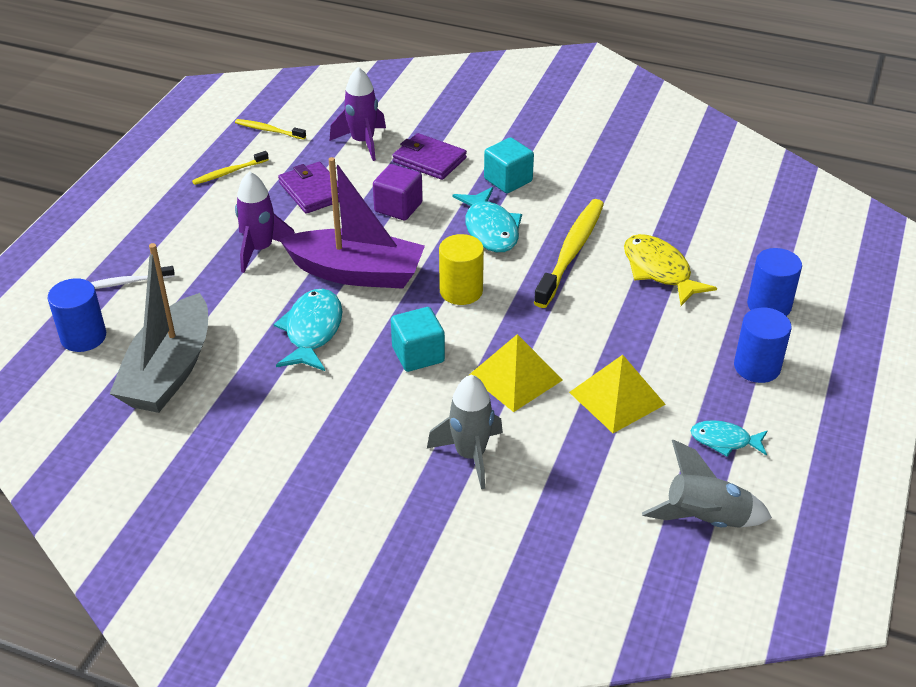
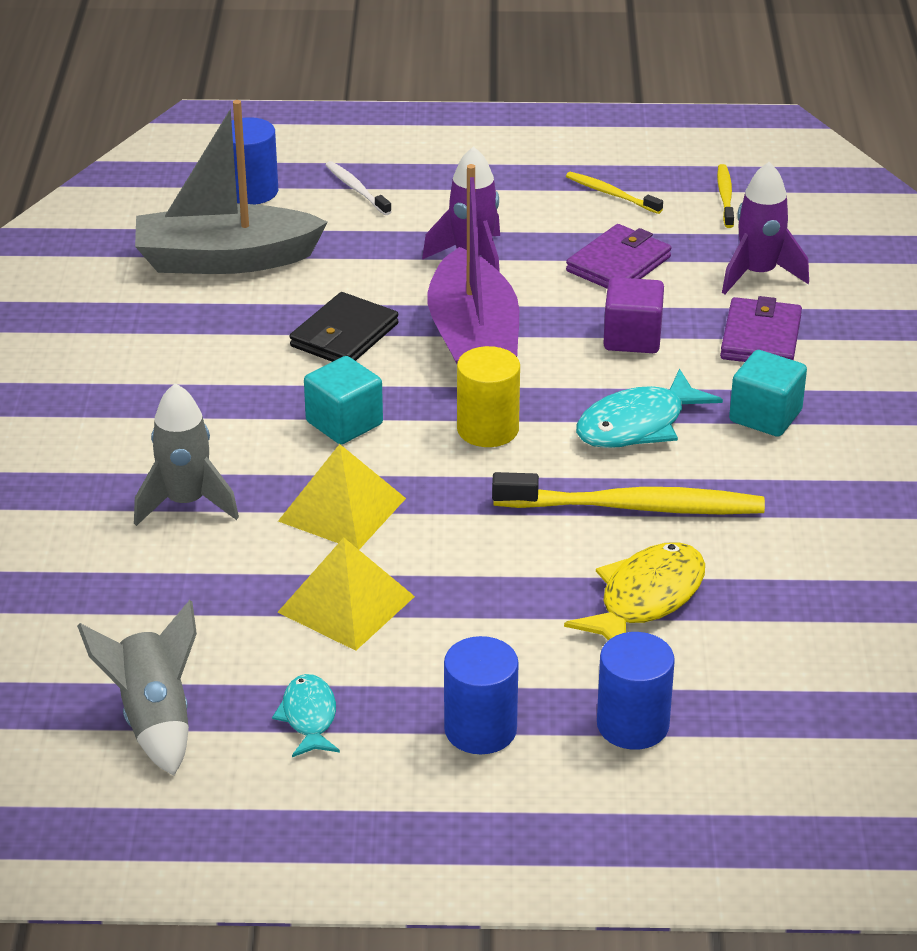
camera: 70 degrees right, 5 degrees down
turquoise fish [274,289,342,371] -> black wallet [290,292,399,362]

